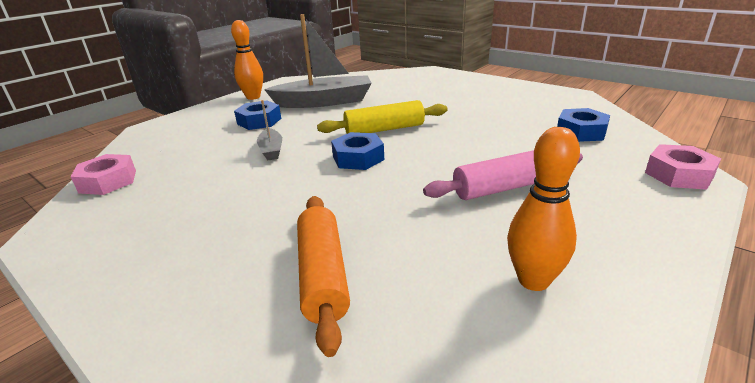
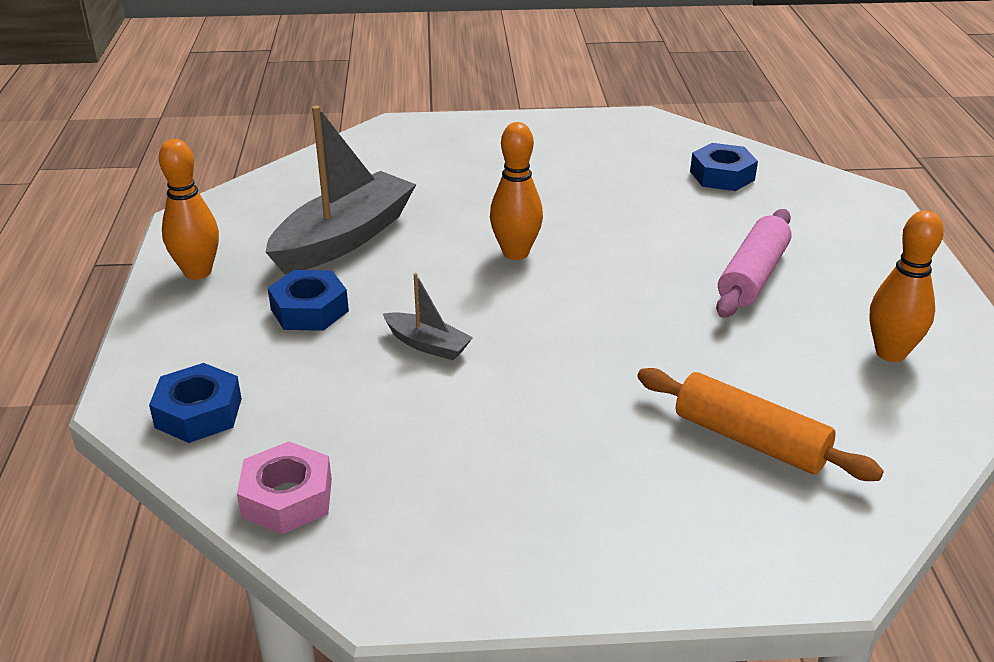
camera: 45 degrees left, 5 degrees up
yellow rolling pin [317,100,448,134] -> orange bowling pin [490,122,543,260]
blue nut [331,132,384,170] -> blue nut moved to [149,363,242,443]
pink nut [645,144,721,190] -> none

